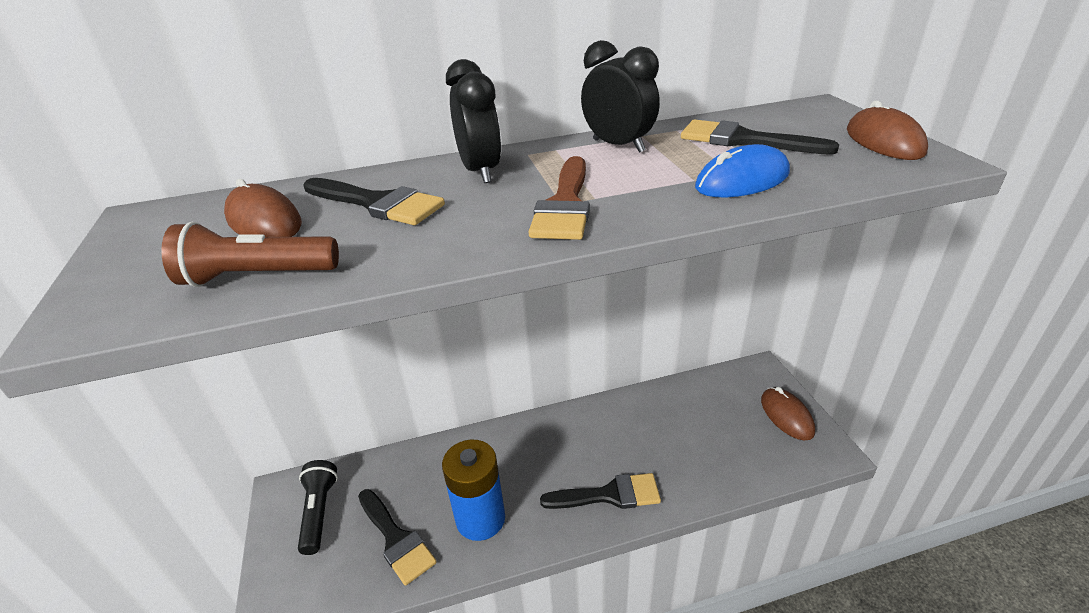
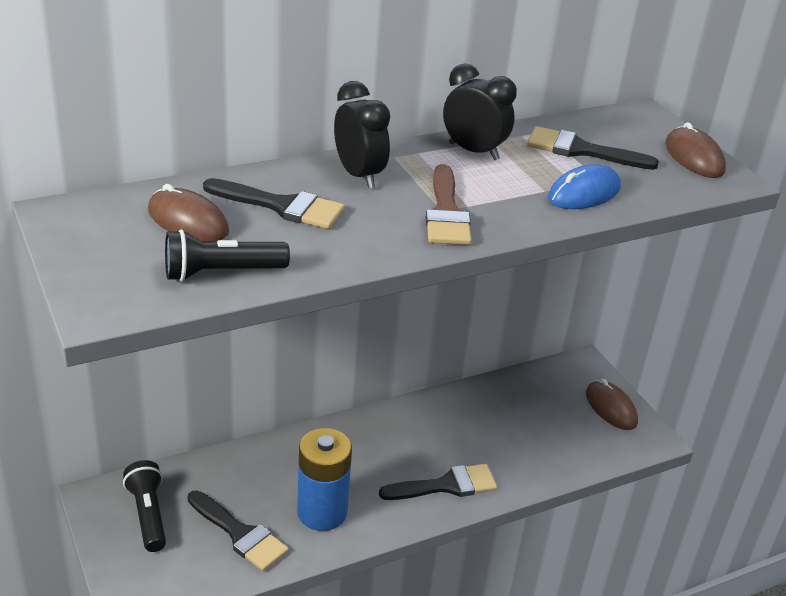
camera: 15 degrees left, 0 degrees up
brown flashlight [161,222,339,287] -> black flashlight [165,230,290,281]

